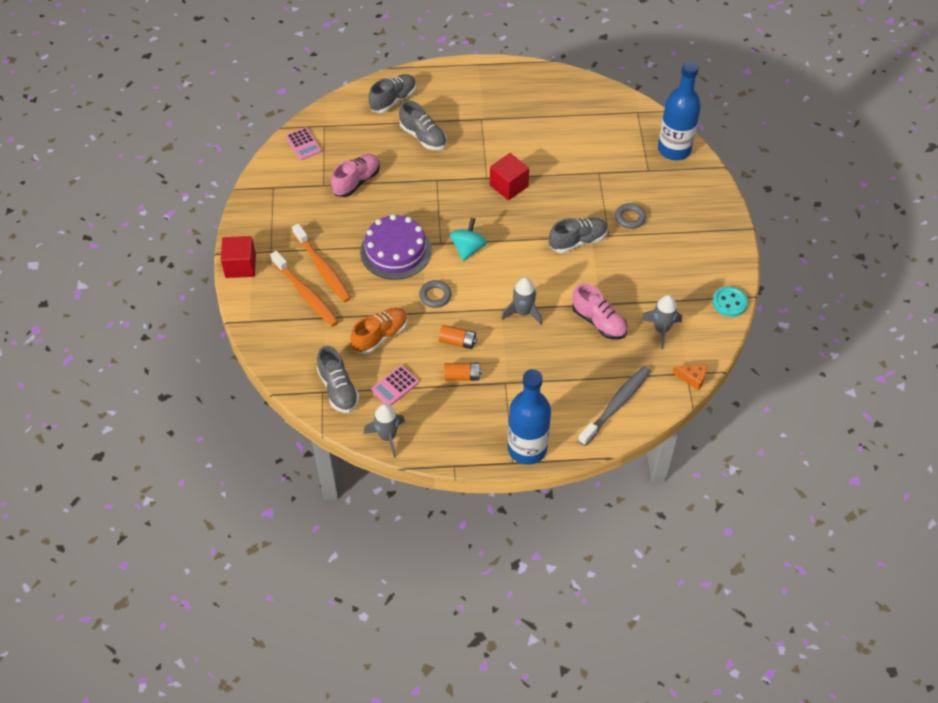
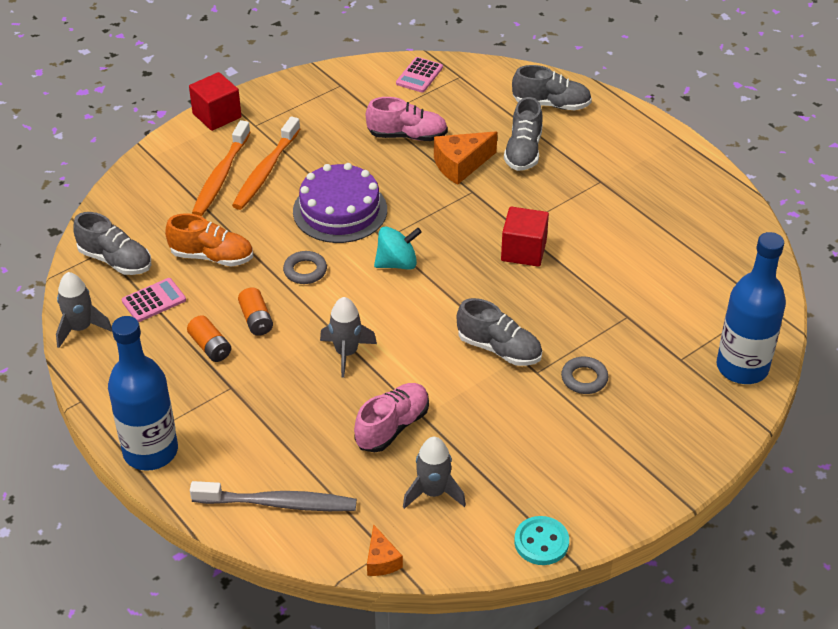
camera: 55 degrees right, 10 degrees down
grey shoe [317,346,359,413] -> grey shoe turned 90 degrees counterclockwise [73,212,151,275]
pink calculator [371,365,419,406] -> pink calculator turned 135 degrees clockwise [122,278,186,322]
pink shoe [572,284,627,339] -> pink shoe turned 150 degrees counterclockwise [354,383,429,452]
none -> orange cheese [434,131,497,185]

